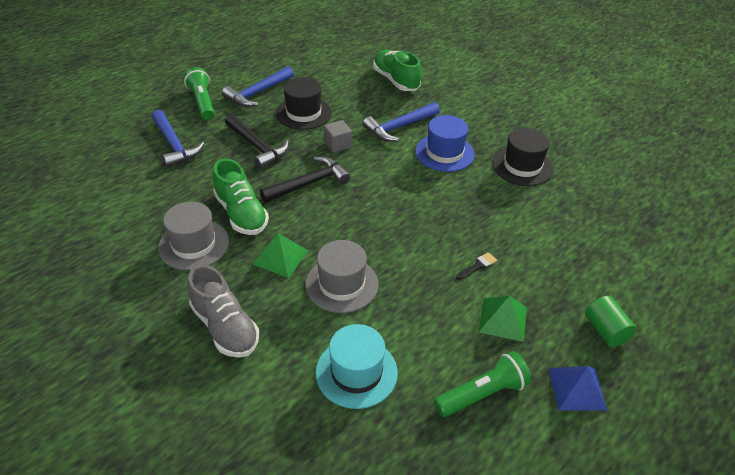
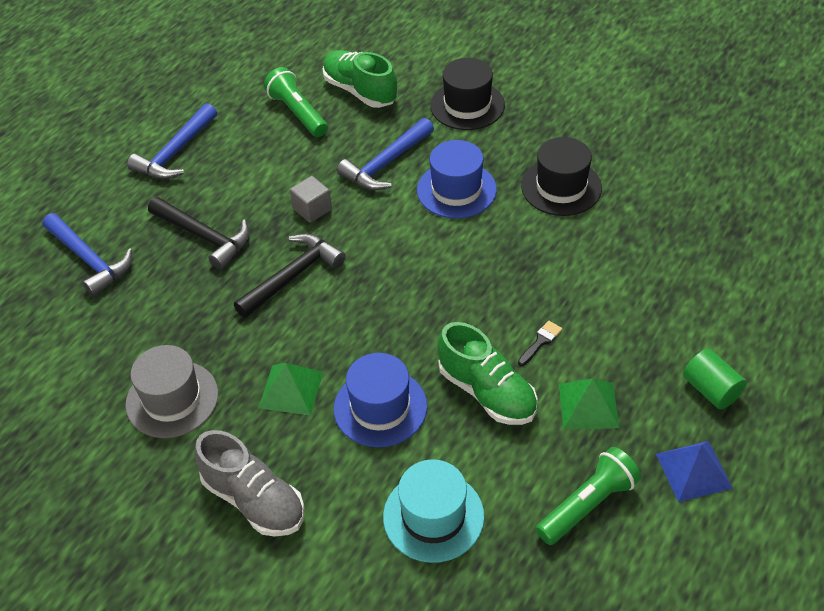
camera: 10 degrees left, 5 degrees up
green flashlight [184,67,215,120] -> green flashlight moved to [264,67,328,137]
green shoe [213,159,269,235] -> green shoe moved to [438,322,537,425]
black hat [276,77,332,130] -> black hat moved to [430,58,505,130]
grey hat [305,240,379,313] -> blue hat [334,353,427,447]

